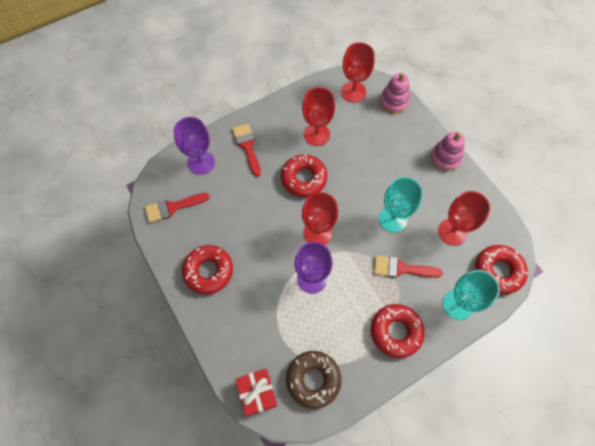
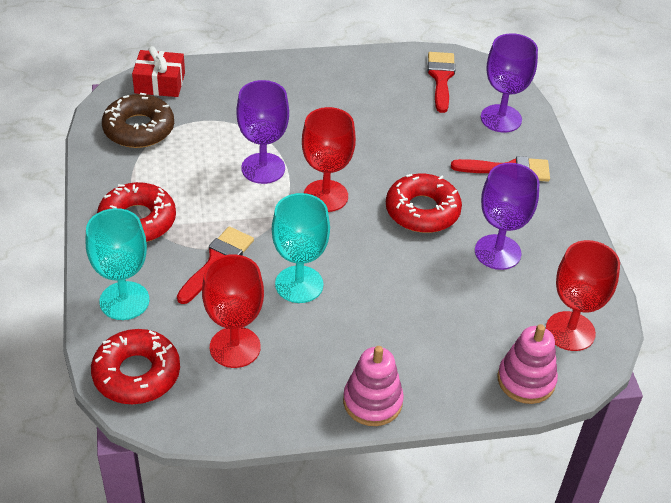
camera: 110 degrees right, 20 degrees down
red donut [182,245,233,294] -> none
red goblet [302,87,335,146] -> purple goblet [475,163,539,270]

